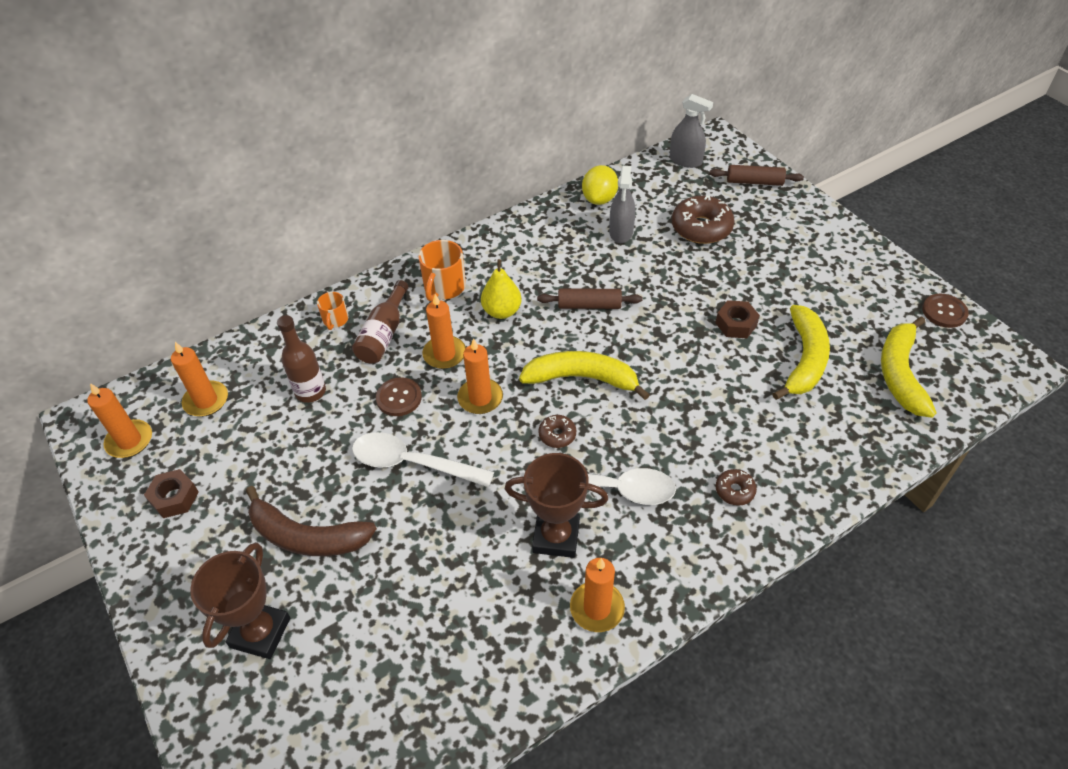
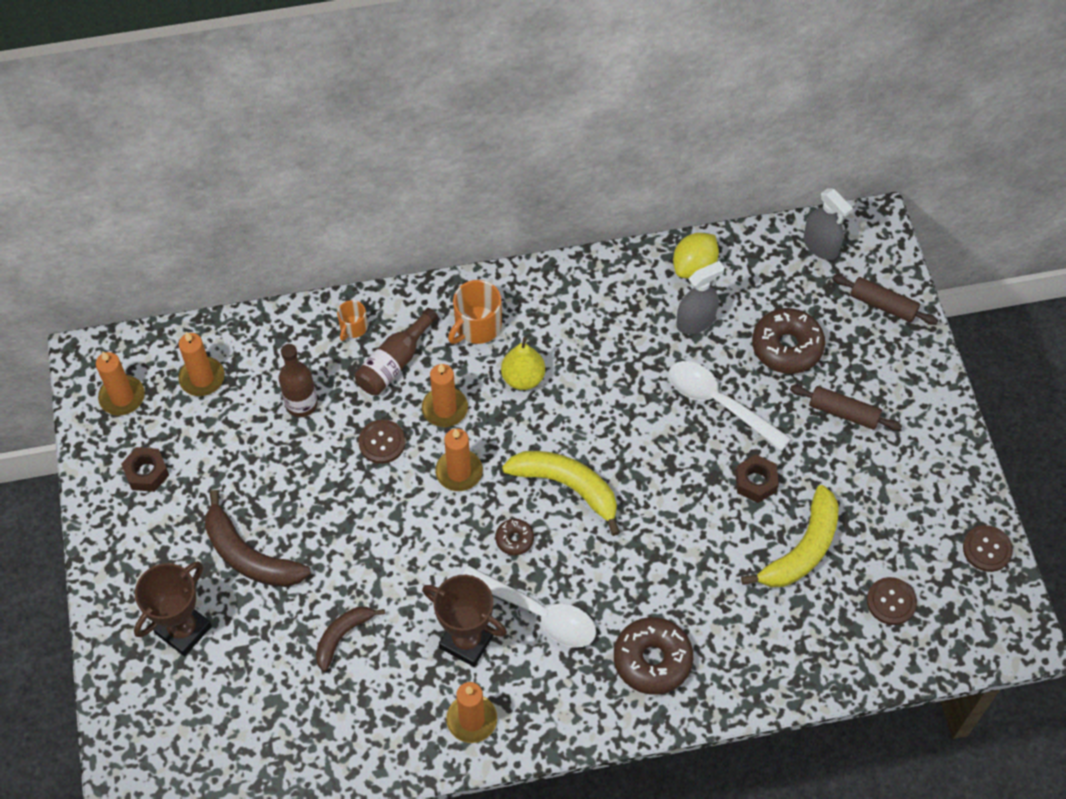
camera: 20 degrees right, 10 degrees up
white spoon [352,432,494,487] -> white spoon moved to [669,361,792,451]
brown rolling pin [537,288,642,309] -> brown rolling pin moved to [790,385,902,431]
grey spray bottle [609,166,635,243] -> grey spray bottle turned 150 degrees counterclockwise [676,261,725,334]
brown donut [716,469,757,505] -> brown donut [614,617,693,695], size x1.98
yellow banana [881,316,937,418] -> brown button [867,577,917,625]
none -> brown banana [316,607,385,672]

